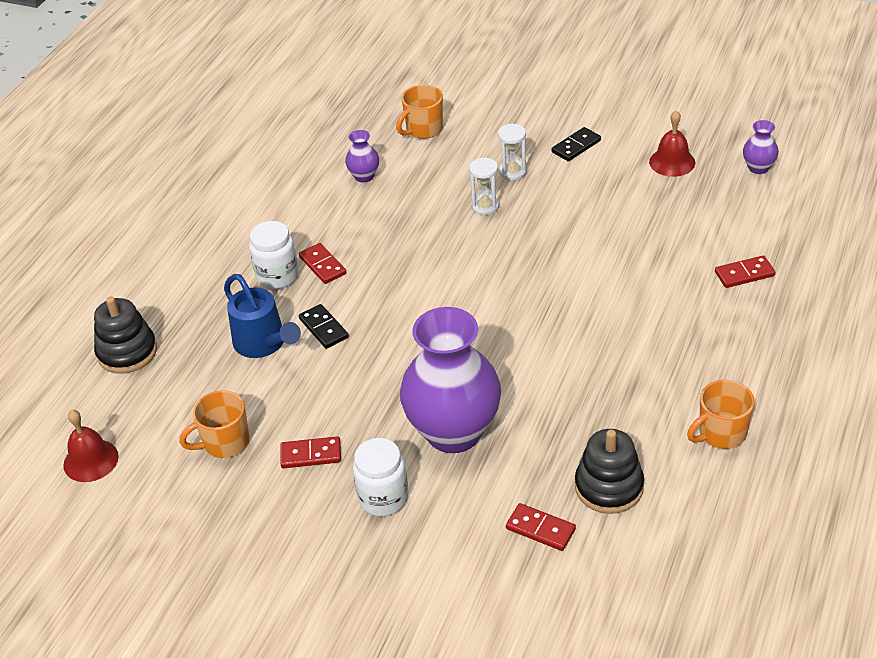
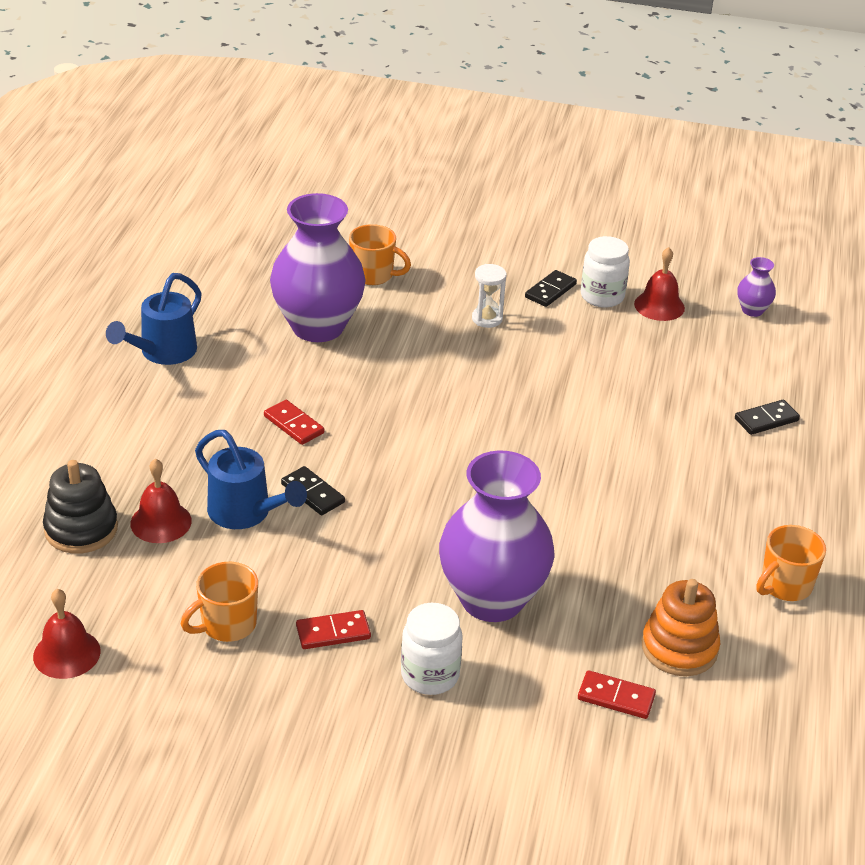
camera: 15 degrees left, 5 degrees down
white jar [249,221,298,289] -> white jar moved to [581,236,630,308]
purple vase [345,130,379,183] -> purple vase [270,193,366,342], size x2.38
orange mug [396,85,443,139] -> orange mug turned 105 degrees counterclockwise [349,224,411,285]
white hourglass [469,157,499,215] -> none
black stacking toy [575,429,644,514] -> orange stacking toy [642,579,720,676]
red domino [715,255,775,288] -> black domino [735,400,800,435]
none -> blue watering can [106,273,202,365]
none -> red bell [131,458,192,543]

